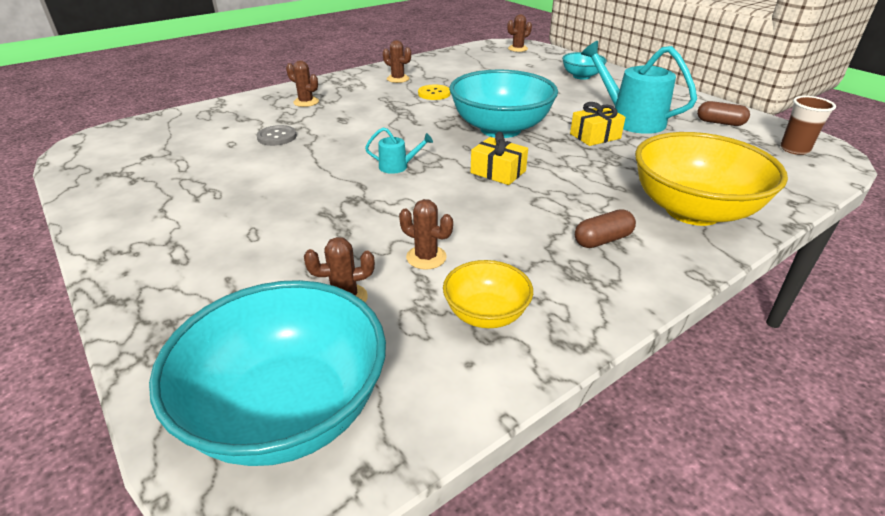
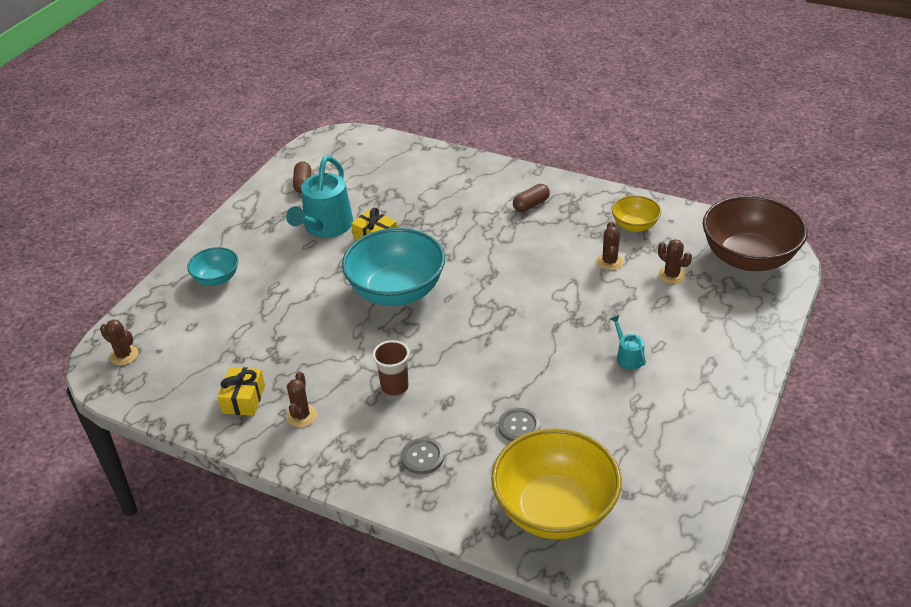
camera: 115 degrees left, 5 degrees up
turquoise bowl [149,280,386,466] -> brown bowl [703,196,808,271]
brown cactus [286,60,319,107] -> grey button [401,438,444,474]
turquoise watering can [365,128,433,174] -> turquoise watering can moved to [610,315,646,370]
yellow button [418,85,451,100] -> none
yellow gift [471,132,528,185] -> yellow gift moved to [217,367,265,416]
brown capsule [575,209,636,248] -> brown capsule turned 75 degrees counterclockwise [513,184,550,212]
yellow bowl [635,132,788,226] -> yellow bowl moved to [491,428,622,539]
brown cup [780,96,836,155] -> brown cup moved to [373,340,409,396]

